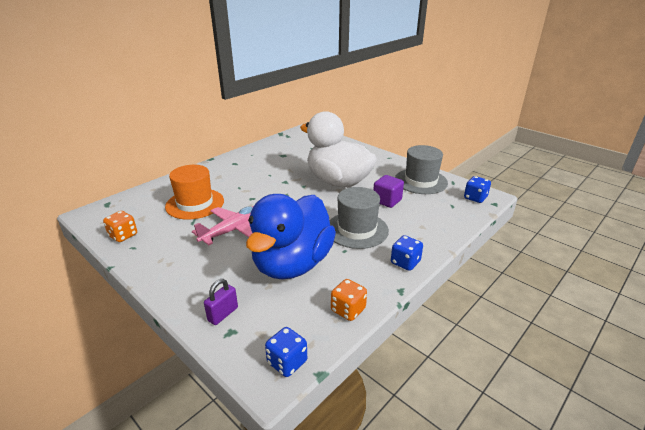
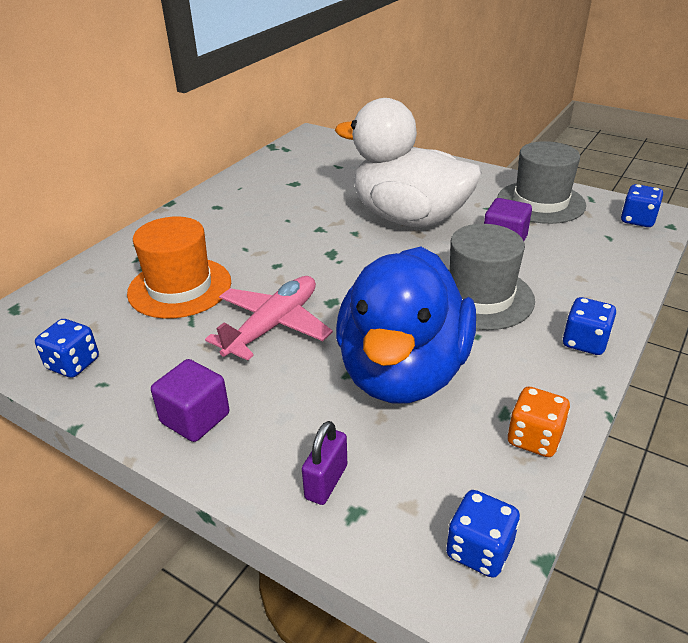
camera: 10 degrees left, 5 degrees up
orange dice [103,211,137,242] -> blue dice [35,319,99,378]
none -> purple cube [151,359,230,442]

